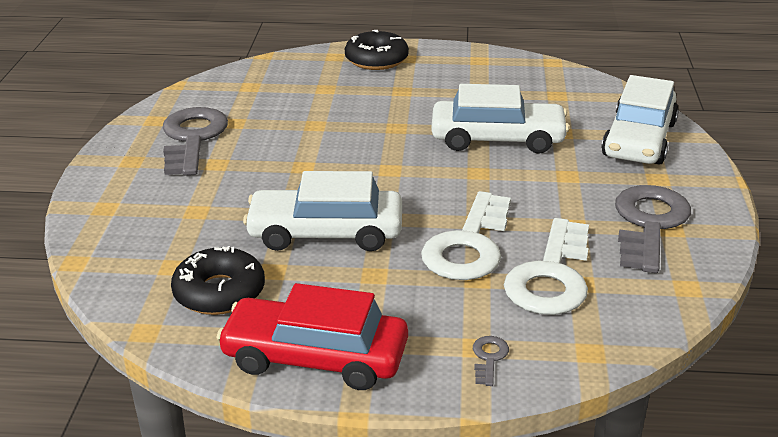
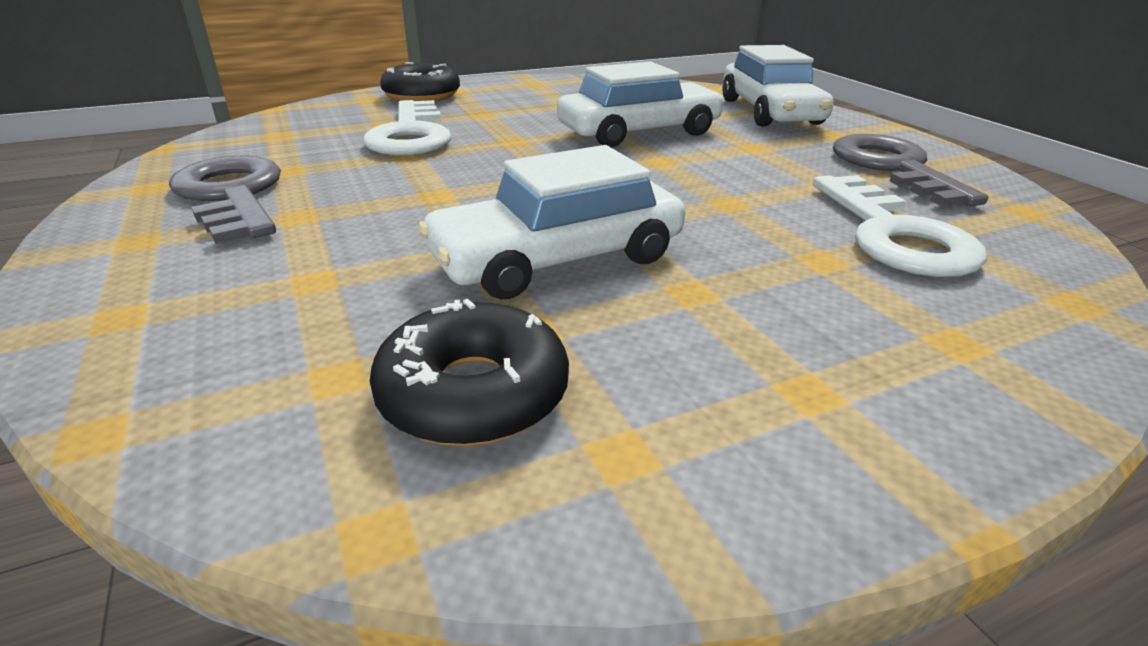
camera: 30 degrees left, 0 degrees up
red car [216,283,408,390] -> none
white key [421,191,511,280] -> white key moved to [363,100,451,156]
grey key [473,336,509,386] -> none

